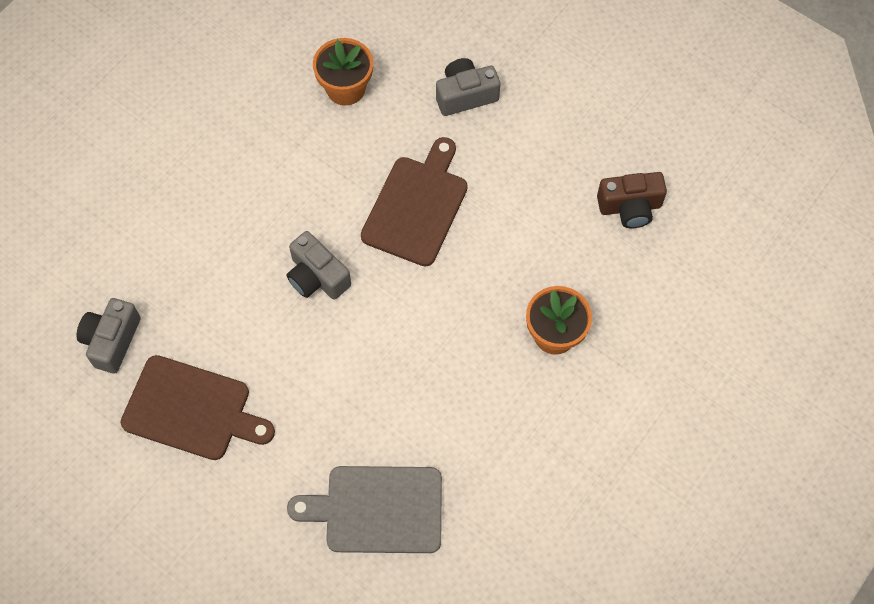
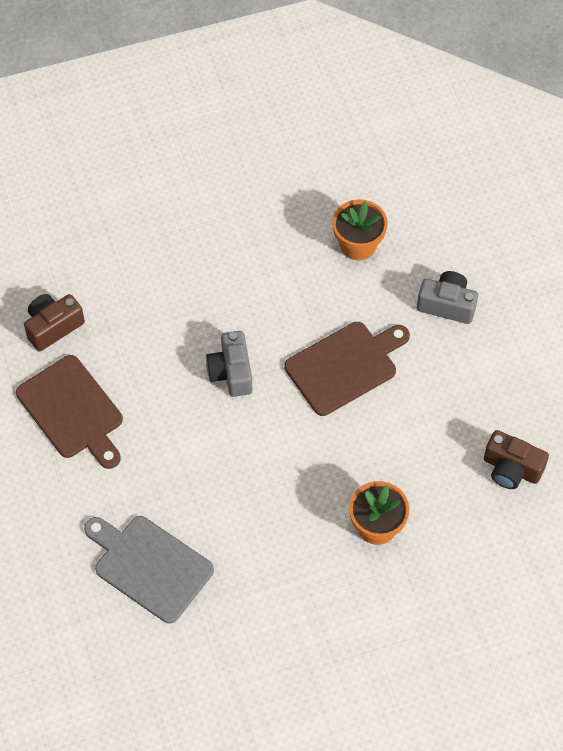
camera: 35 degrees right, 5 degrees down
grey camera [77,298,141,374] -> brown camera [24,294,85,351]

